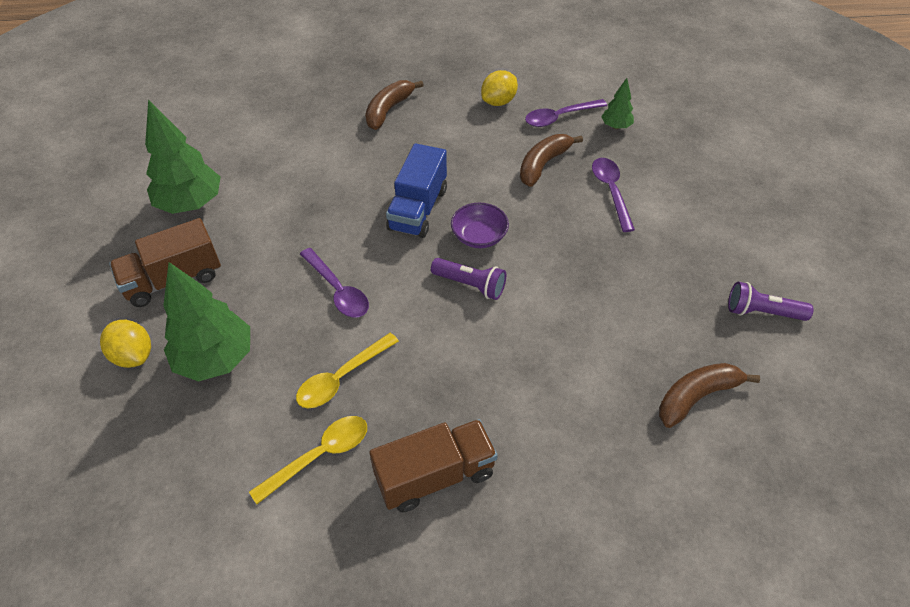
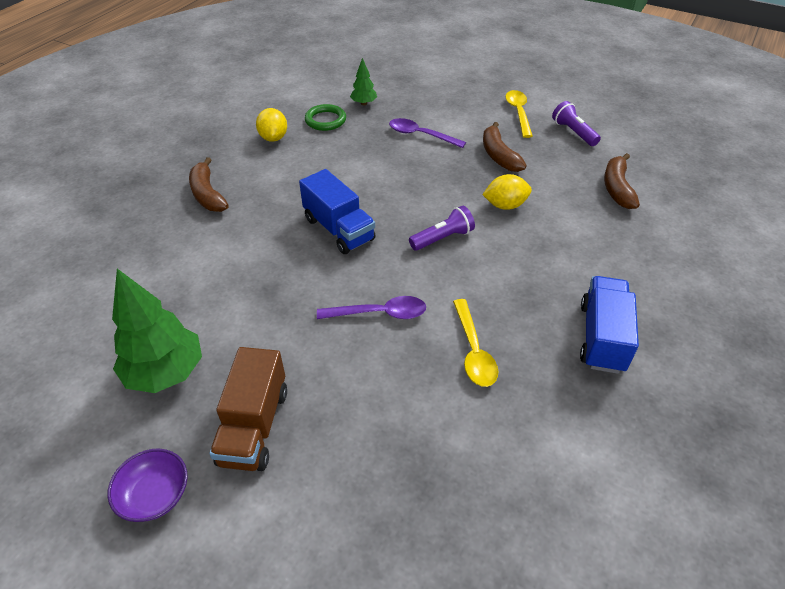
camera: 55 degrees left, 5 degrees down
yellow lemon [100,320,151,368] -> yellow lemon moved to [482,174,532,210]
green tree [163,262,250,382] -> none
yellow spoon [249,416,367,504] -> yellow spoon moved to [505,90,533,138]
brown truck [369,419,498,513] -> blue truck [580,276,639,374]
purple bowl [451,203,509,248] -> purple bowl moved to [107,448,188,522]
brown banana [520,134,583,187] -> brown banana moved to [483,122,527,172]
purple spoon [525,99,607,127] -> green ring [305,104,346,131]
purple flashlight [728,282,813,321] -> purple flashlight turned 105 degrees clockwise [552,101,601,146]

